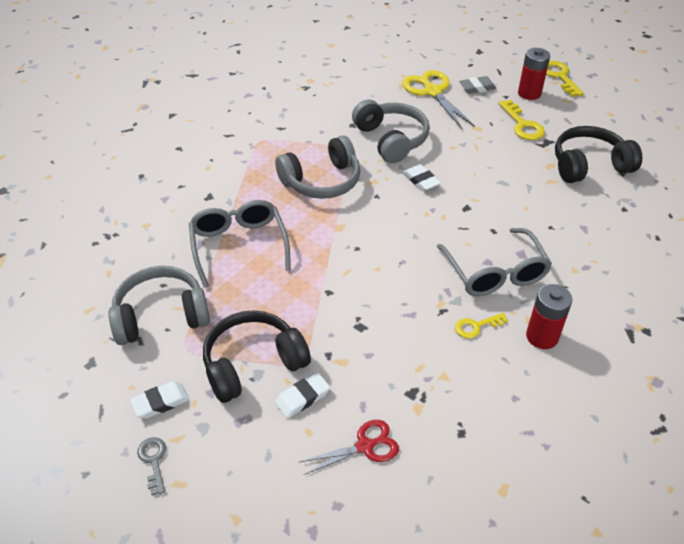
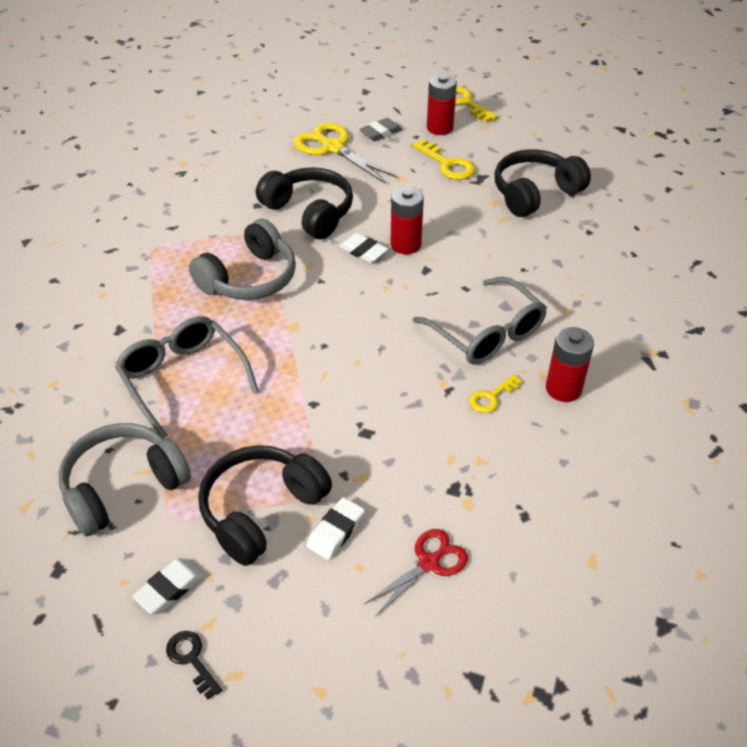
camera: 20 degrees left, 0 degrees up
grey key [137,437,166,495] -> black key [166,631,222,699]
grey headphones [352,99,430,163] -> black headphones [256,167,353,240]
none -> red battery [391,187,424,254]

